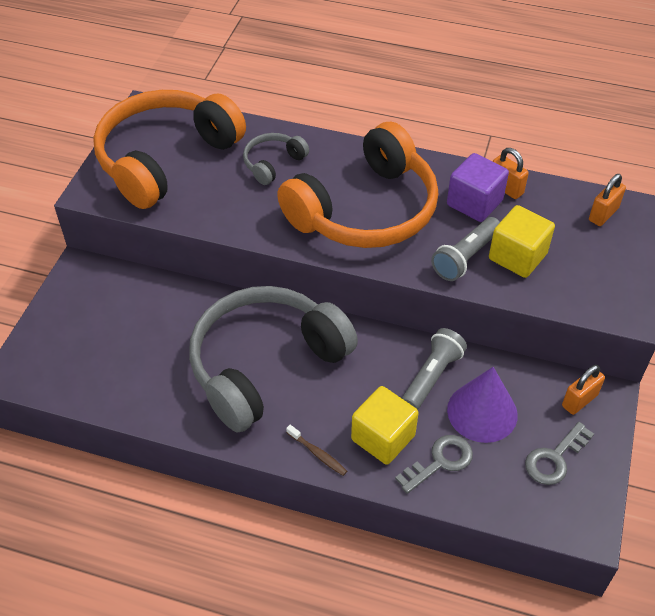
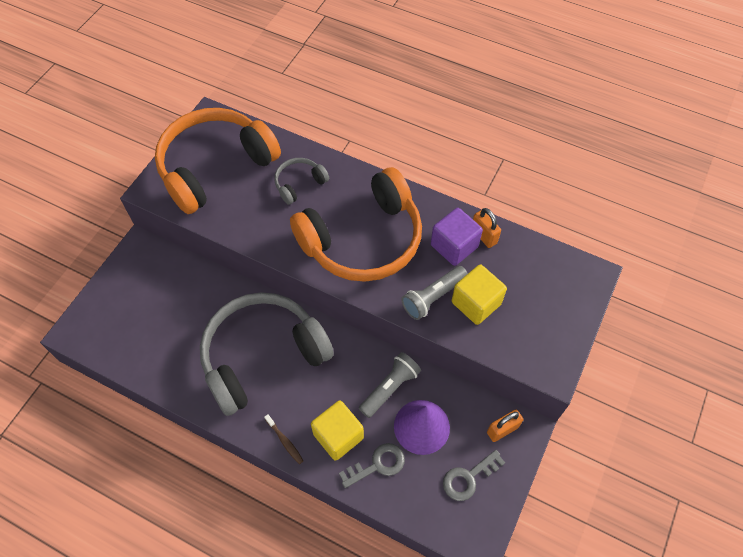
camera: 10 degrees right, 10 degrees up
orange padlock [589,174,626,226] -> none

